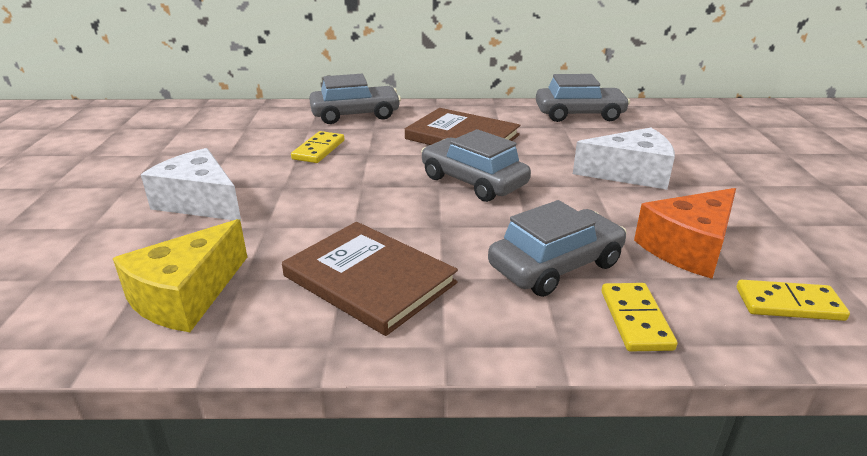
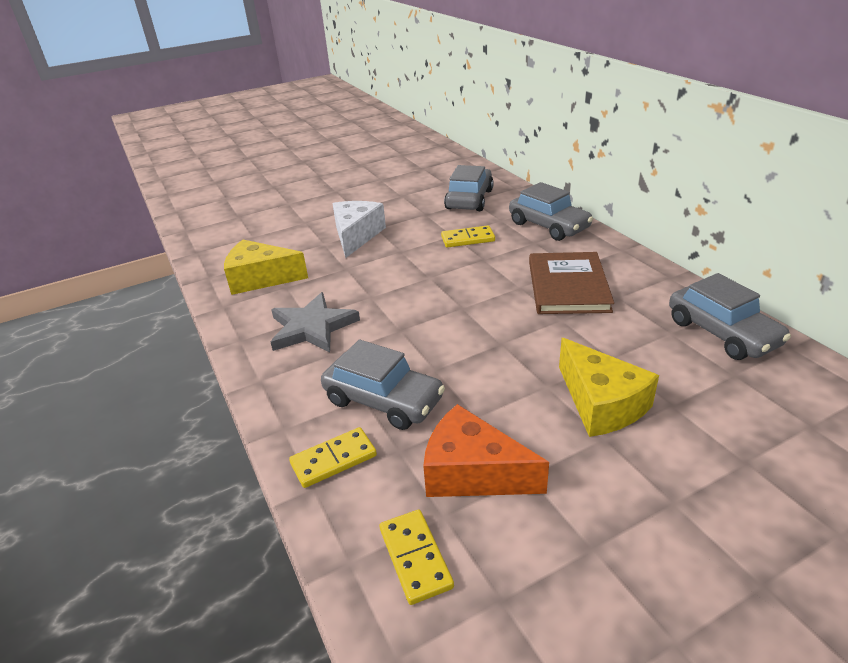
camera: 65 degrees right, 5 degrees up
brown book [282,222,458,336] -> grey star [271,292,360,353]
grey car [421,129,531,202] -> grey car moved to [444,165,494,211]
white cheese [573,128,675,190] -> yellow cheese [559,338,659,437]

